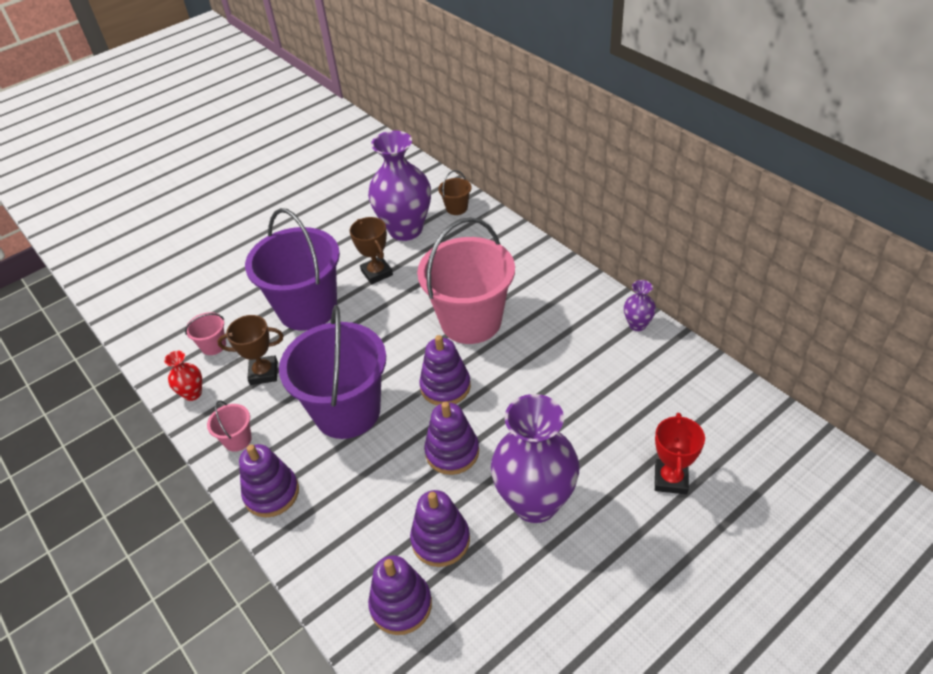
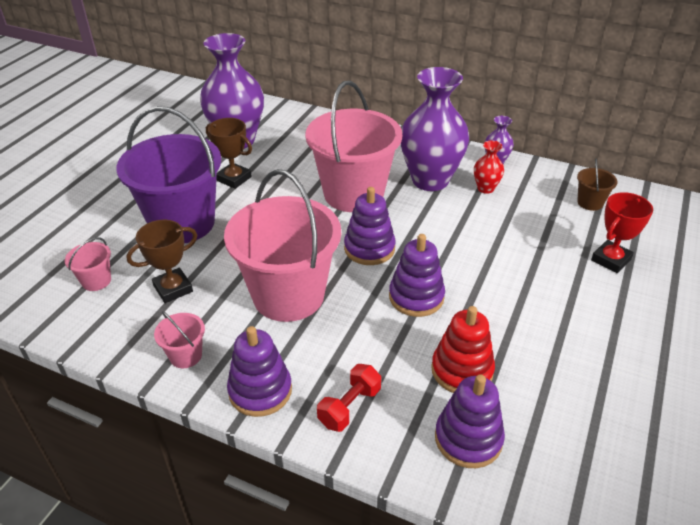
camera: 30 degrees left, 5 degrees down
red vase [164,351,202,401] -> red vase moved to [474,140,504,194]
purple bucket [279,305,386,439] -> pink bucket [224,169,341,322]
purple stacking toy [410,490,470,567] -> red stacking toy [431,306,495,393]
brown bucket [438,170,471,215] -> brown bucket moved to [577,158,618,211]
purple vase [491,394,580,523] -> purple vase moved to [401,67,469,191]
red trophy [655,413,705,494] -> red trophy turned 60 degrees clockwise [591,192,653,273]
none -> red dumbbell [317,364,381,432]

